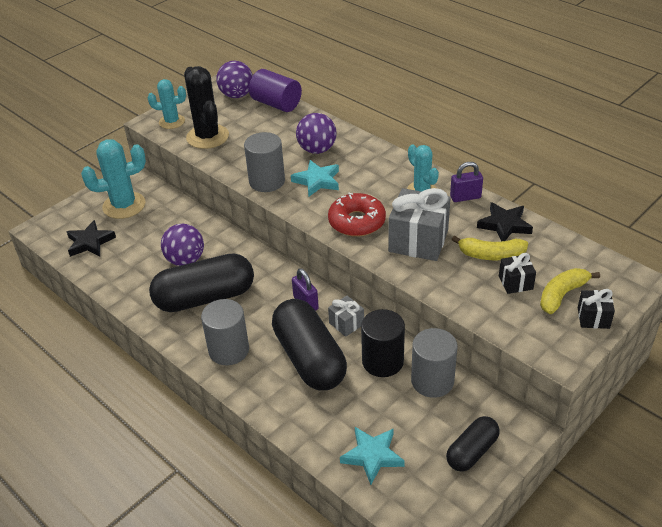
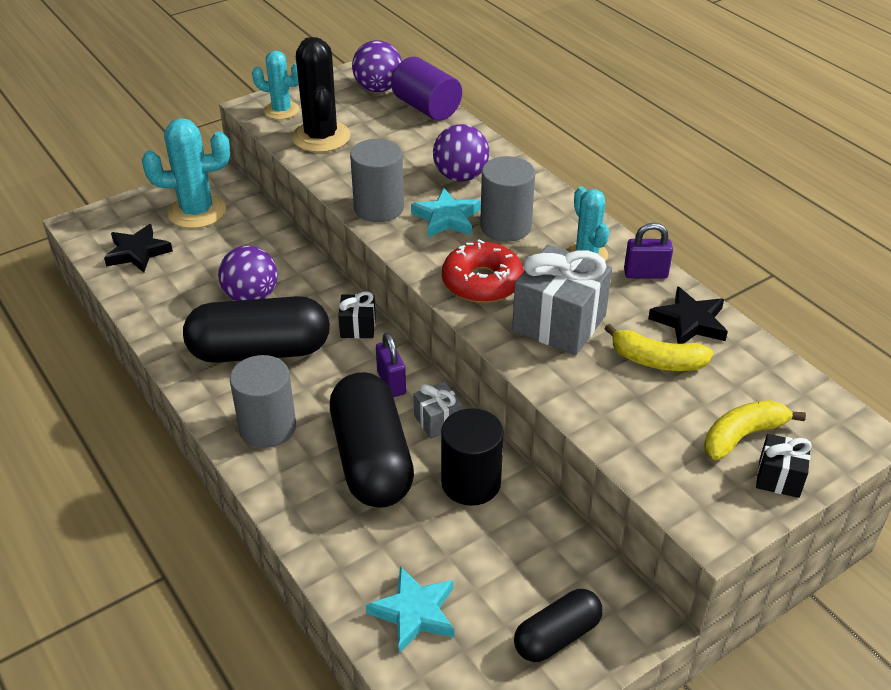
camera: 10 degrees right, 0 degrees up
grey cylinder [411,328,458,398] -> grey cylinder moved to [480,156,535,242]
black gift [499,253,536,294] -> black gift moved to [338,291,376,338]

